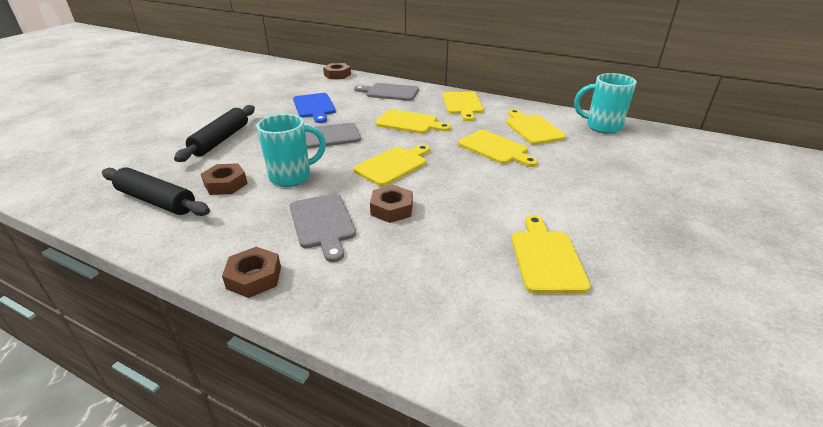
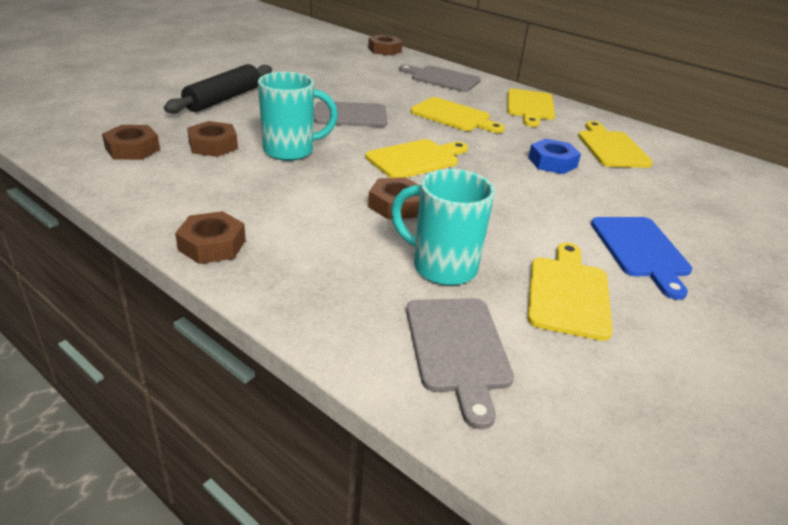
camera: 10 degrees right, 0 degrees up
black rolling pin [102,167,210,216] -> brown nut [102,125,160,160]
grey cutting board [290,194,356,262] -> grey cutting board moved to [406,298,514,429]
blue cutting board [293,93,336,123] -> blue cutting board moved to [591,217,692,300]
yellow cutting board [458,130,538,167] -> blue nut [528,139,581,174]
turquoise mug [574,73,637,134] -> turquoise mug moved to [391,169,495,285]

